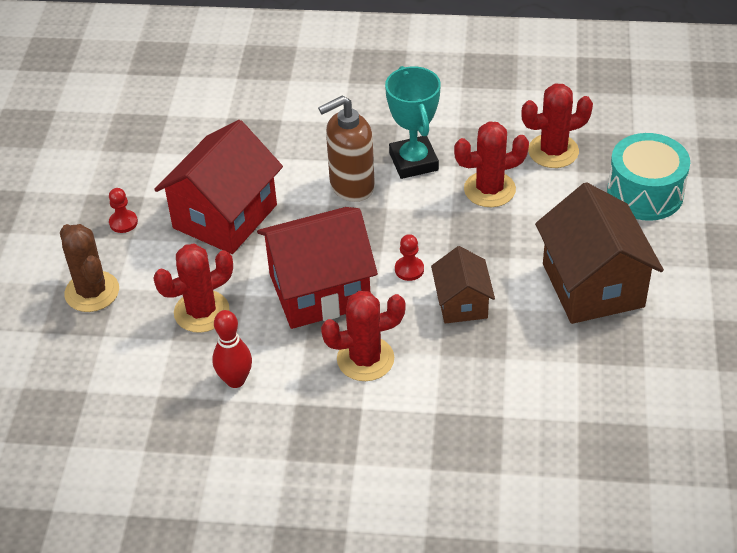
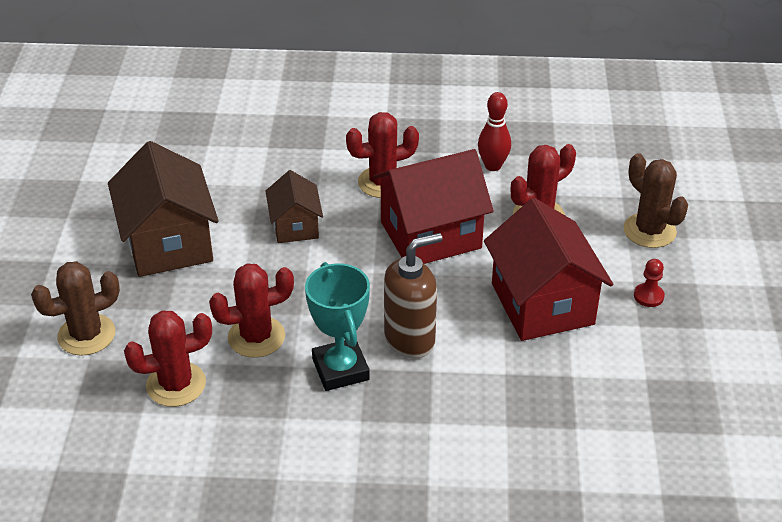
camera: 175 degrees right, 5 degrees down
red house [154,120,283,254] -> red house turned 45 degrees counterclockwise [484,198,613,341]
red pawn [395,234,424,281] -> none
turquoise drum [607,133,690,221] -> brown cactus [31,261,120,356]

